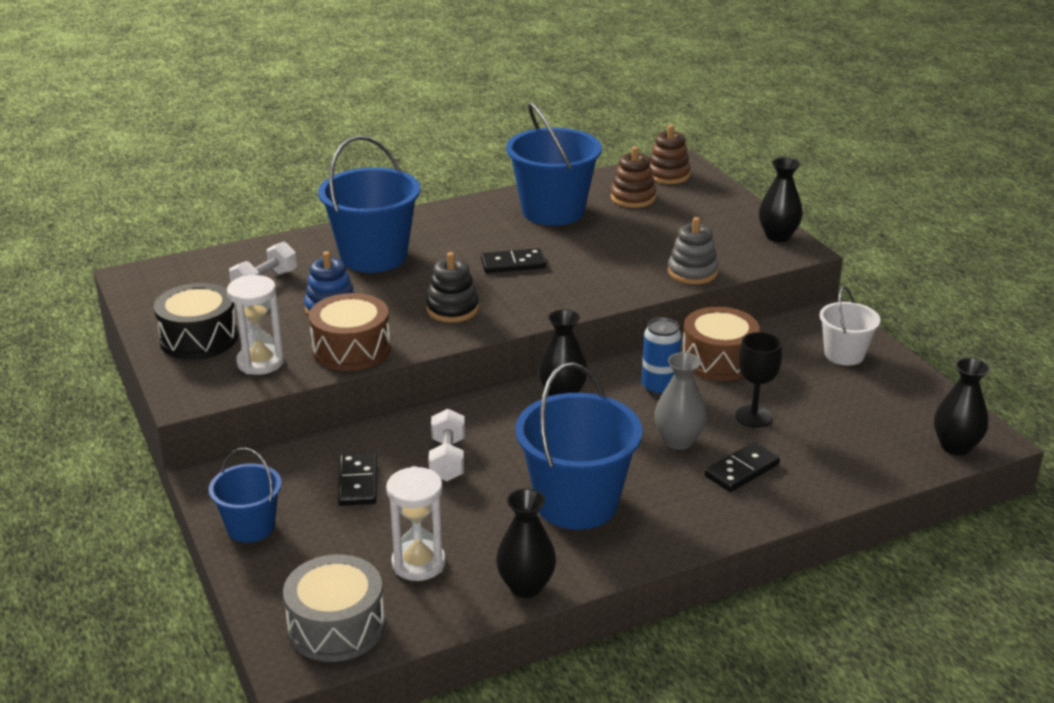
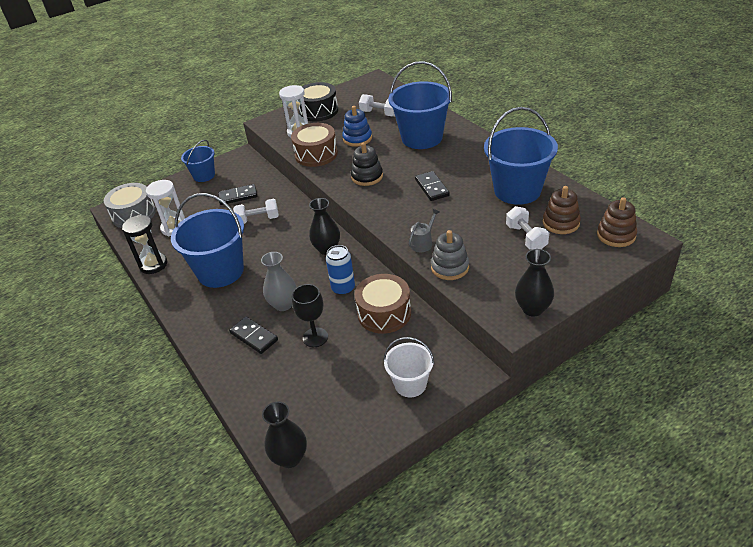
camera: 85 degrees right, 10 degrees up
black vase [496,489,556,598] -> black hourglass [122,215,167,274]
none -> grey watering can [409,209,439,252]
none -> white dumbbell [506,206,549,250]

